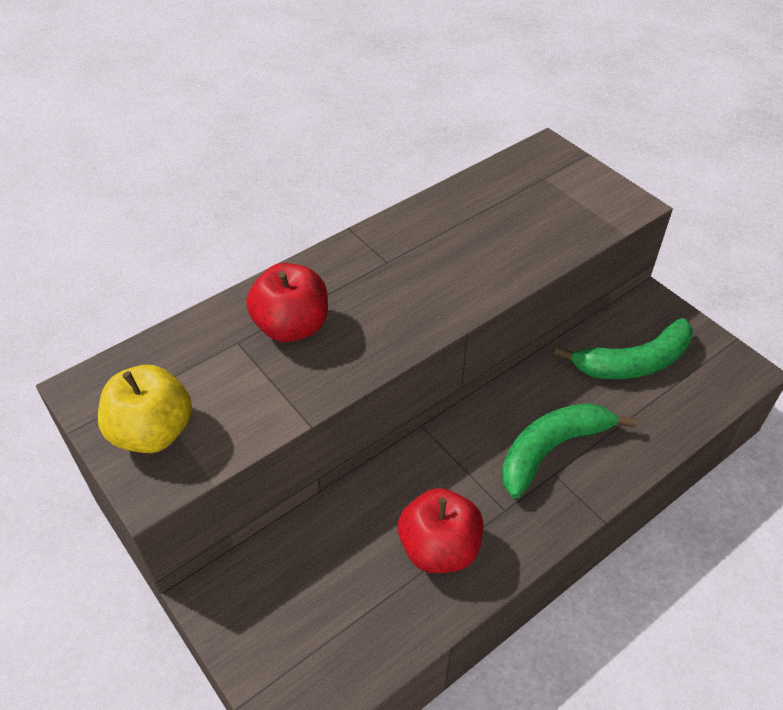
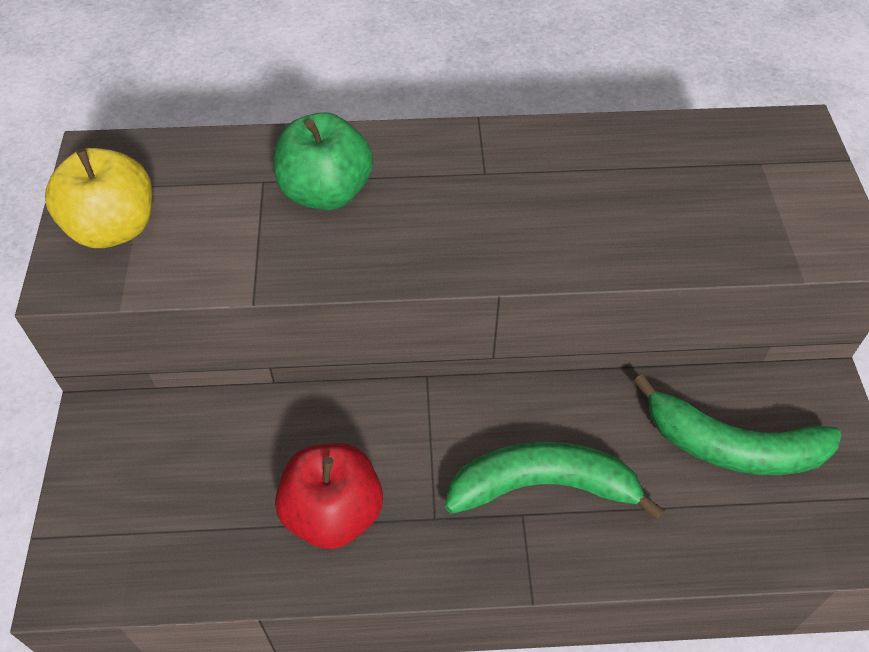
camera: 35 degrees right, 5 degrees up
red apple [246,263,328,342] -> green apple [274,112,373,210]

